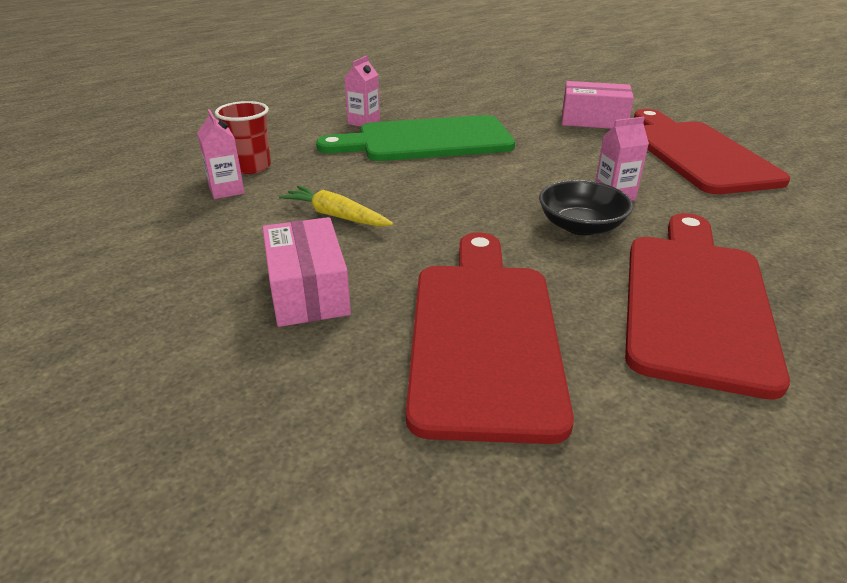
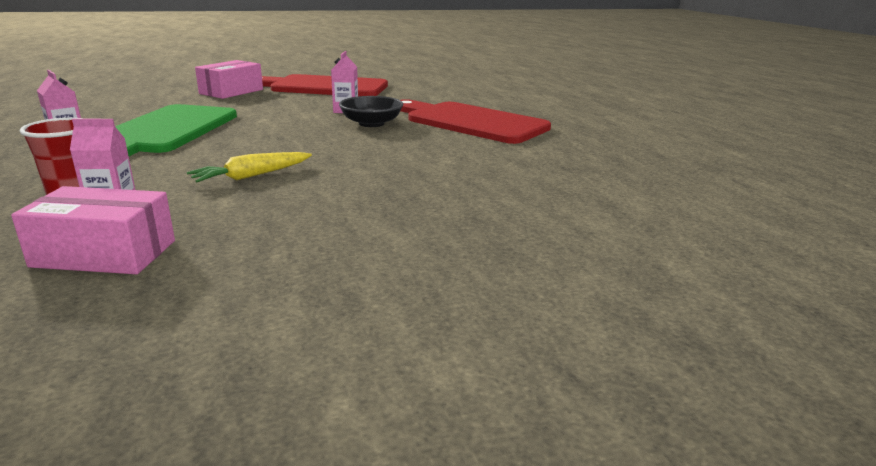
camera: 70 degrees left, 10 degrees down
pink box [262,217,351,327] -> pink box moved to [11,186,175,274]
red cutting board [406,232,574,444] -> none

